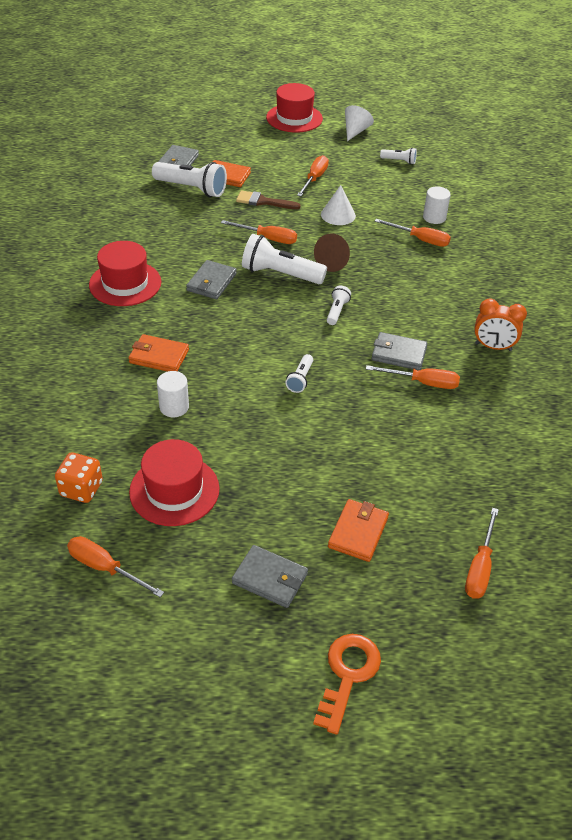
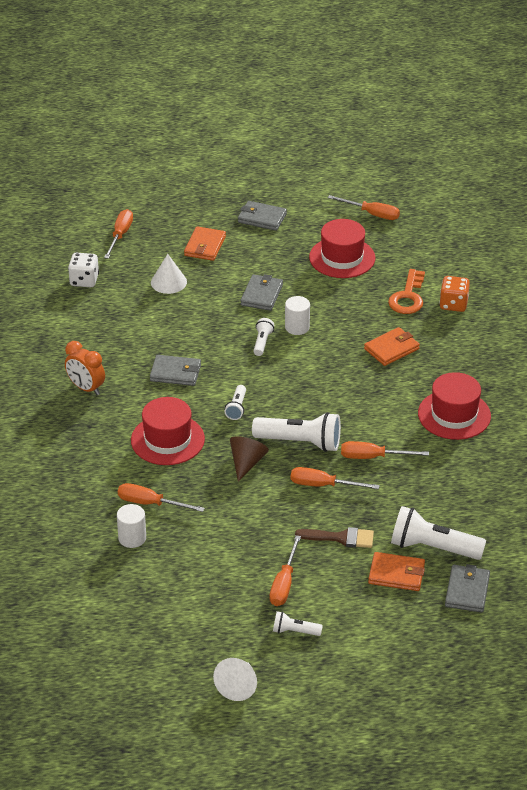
camera: 175 degrees right, 5 degrees down
orange dice [55,452,103,503] -> orange dice moved to [439,276,470,312]
orange wallet [128,334,189,372] -> orange wallet turned 45 degrees counterclockwise [364,327,420,366]
white cylinder [157,371,189,417] -> white cylinder moved to [285,296,310,335]
grey wallet [186,260,237,299] -> grey wallet moved to [240,274,283,311]
red hat [266,83,323,133] -> red hat moved to [131,397,205,465]
orange key [313,634,381,735] -> orange key moved to [388,269,425,314]
white cone [321,185,356,225] -> white cone moved to [151,254,187,294]
orange screwdriver [366,365,460,389] -> orange screwdriver moved to [341,441,429,459]
white flashlight [380,148,417,164] -> white flashlight moved to [273,611,323,636]
orange clock [474,298,527,351] -> orange clock turned 150 degrees counterclockwise [65,341,105,395]
none -> white dice [68,253,99,287]

